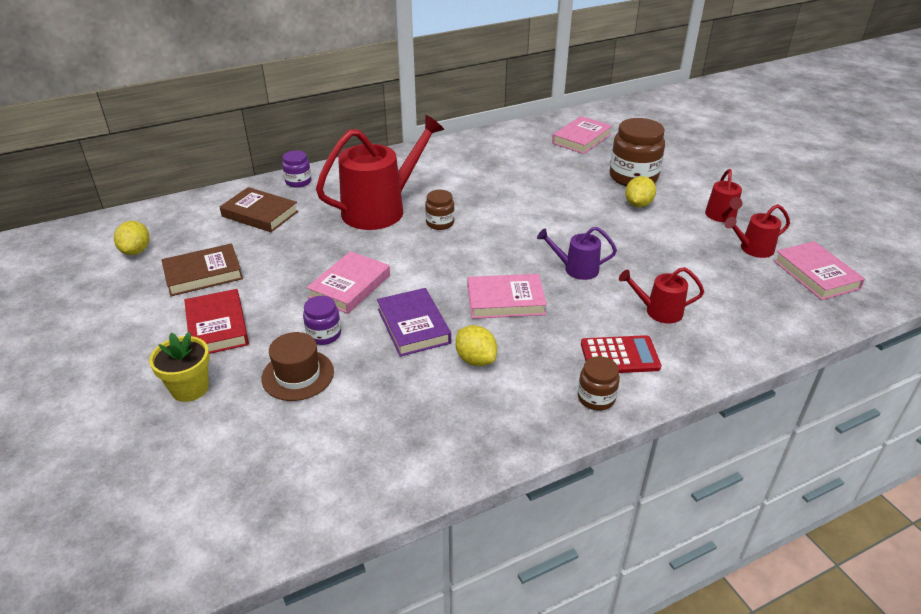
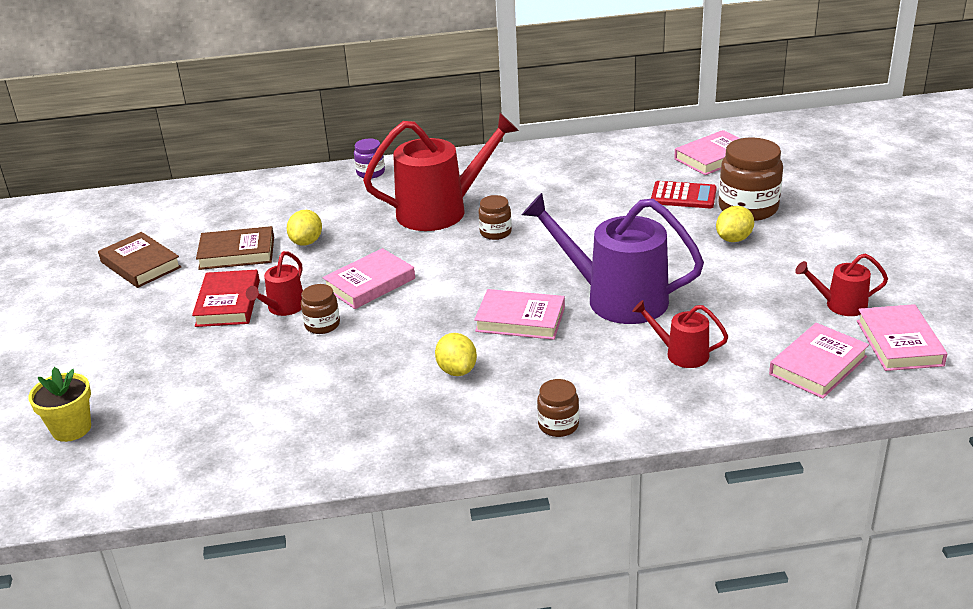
camera: 20 degrees right, 5 degrees down
yellow lemon [114,221,150,255] -> yellow lemon moved to [287,210,322,246]
yellow flower pot [149,332,210,402] -> yellow flower pot moved to [28,367,91,442]
brown book [220,187,298,232] -> brown book moved to [98,232,182,288]
brown hat [261,332,334,401] -> none
purple jar [303,296,341,345] -> brown jar [301,284,340,334]
purple book [377,288,451,357] -> none
purple watering can [537,227,617,280] -> purple watering can [522,193,704,324], size x2.05
red calculator [581,335,661,373] -> red calculator moved to [651,181,717,208]
red watering can [705,169,742,222] -> red watering can moved to [246,251,303,316]
none -> pink book [769,323,869,399]

